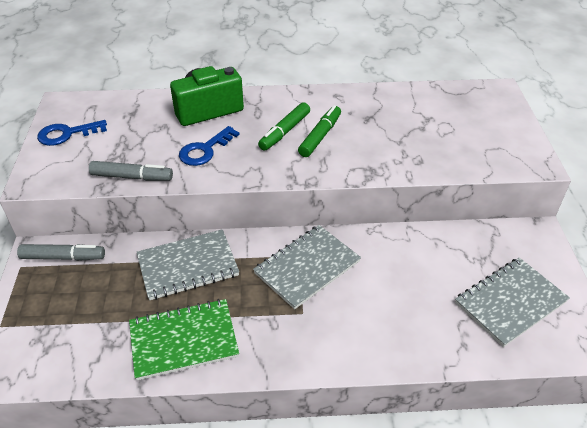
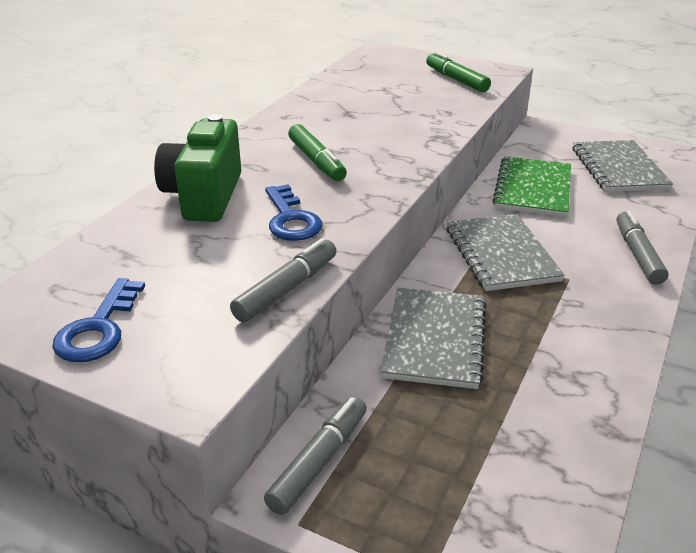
camera: 60 degrees left, 10 degrees down
green notebook [129,299,239,380] -> green notebook moved to [492,156,571,217]
green marker [298,105,341,157] -> green marker moved to [426,51,491,92]
none -> grey marker [617,211,669,285]

